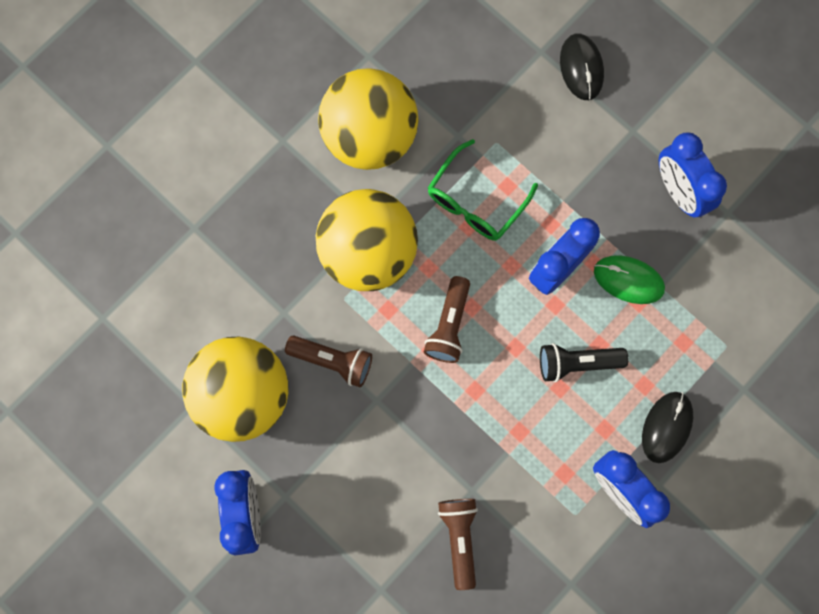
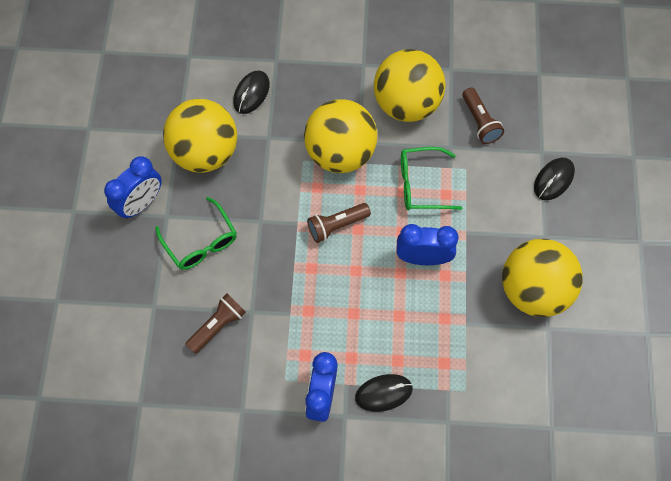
camera: 50 degrees right, 10 degrees down
brown flashlight [285,336,372,388] -> brown flashlight moved to [462,88,504,144]
black flashlight [540,343,628,382] -> none
green mouse [594,255,665,304] -> none
blue clock [659,132,727,217] -> yellow ball [502,239,583,317]
none -> green glasses [155,197,237,270]
none -> black mouse [233,71,270,114]

